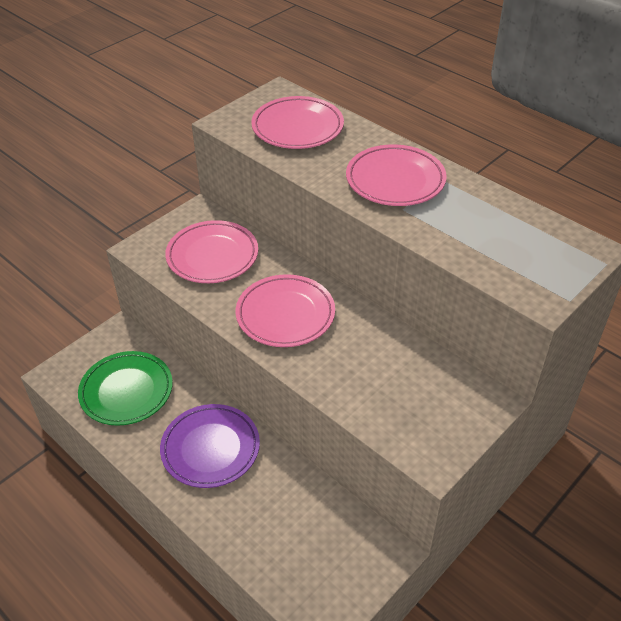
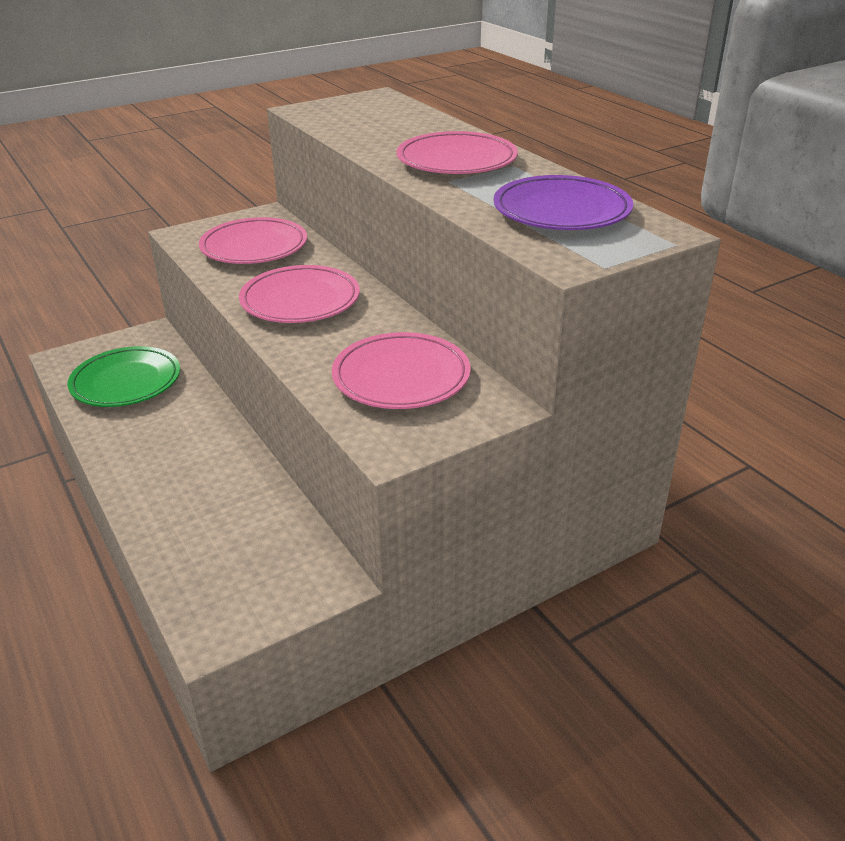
camera: 15 degrees right, 10 degrees down
purple plate [160,404,260,488] -> purple plate moved to [493,175,633,230]
pink plate [251,96,344,149] -> pink plate moved to [332,332,471,409]

